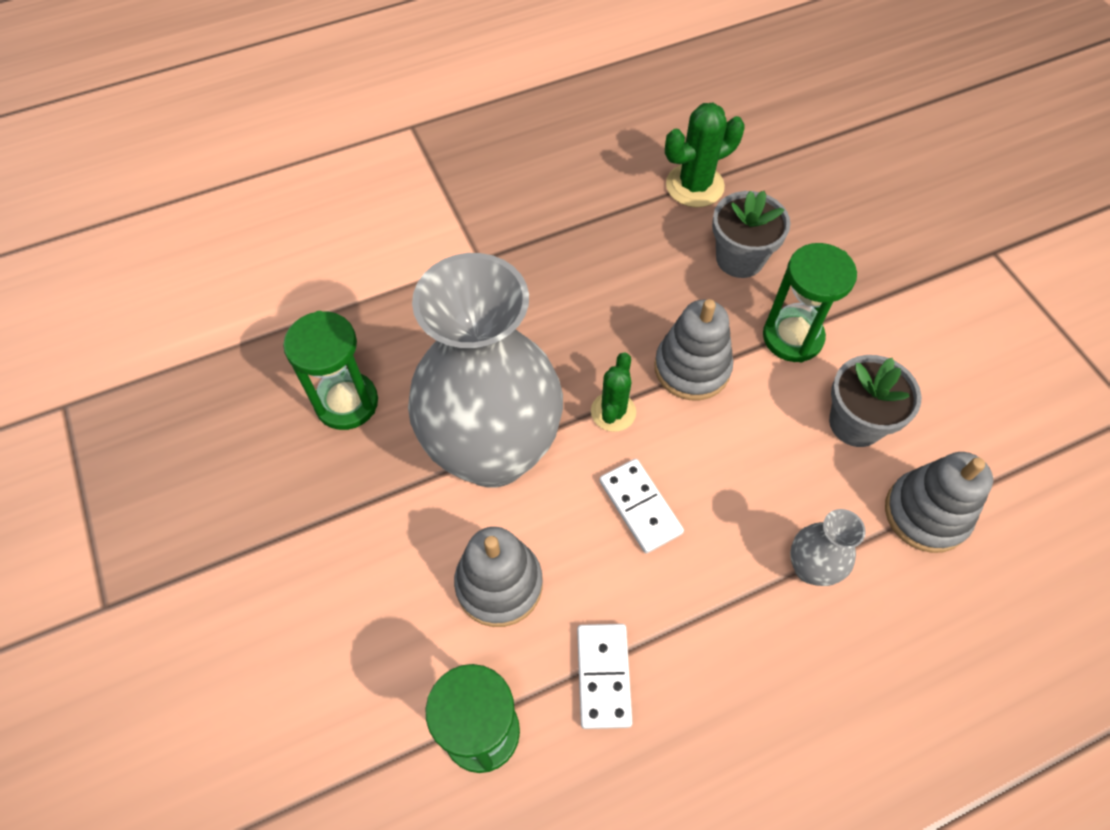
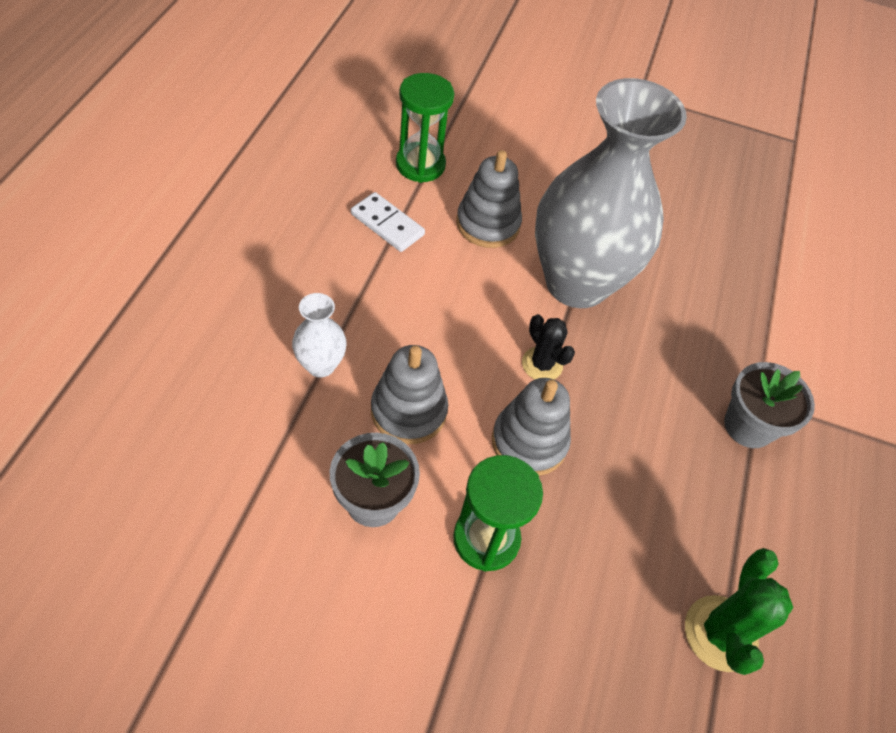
camera: 125 degrees right, 5 degrees down
green hourglass [283,311,378,430] -> none
green cactus [591,352,636,432] -> black cactus [522,314,575,380]
white domino [599,459,684,553] -> none
grey flower pot [712,191,790,278] -> grey flower pot moved to [724,362,815,448]
grey vase [790,509,866,586] -> white vase [292,293,346,377]
grey stacking toy [885,452,993,553] -> grey stacking toy moved to [371,345,448,444]

